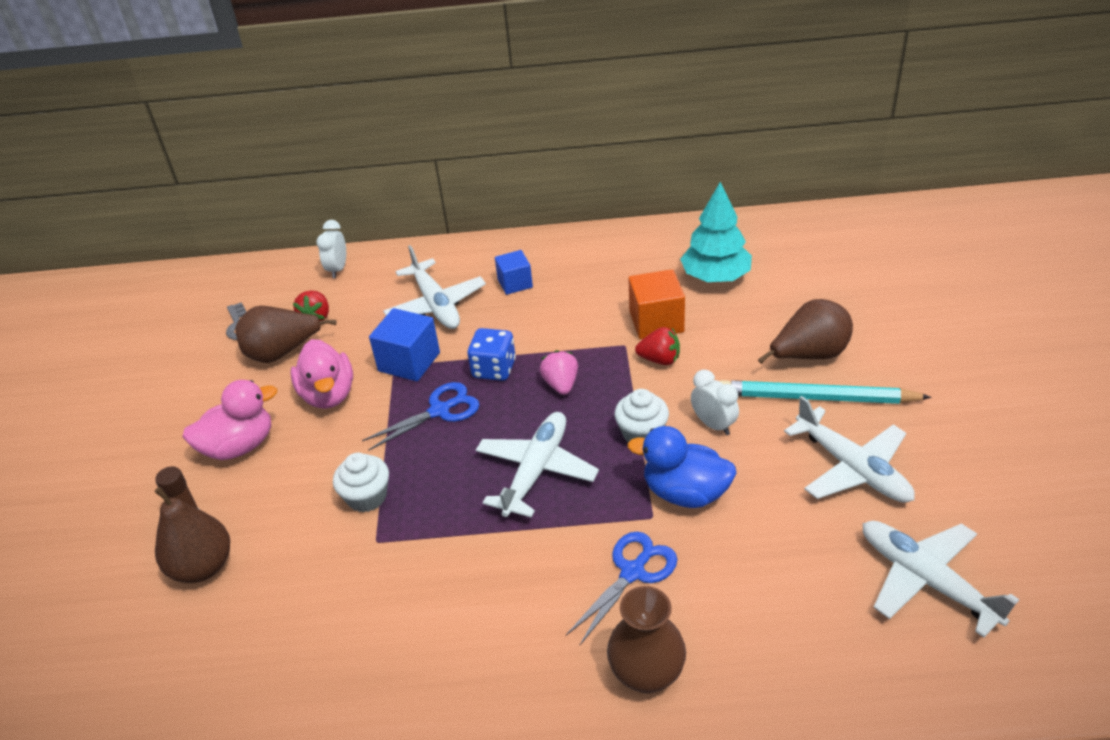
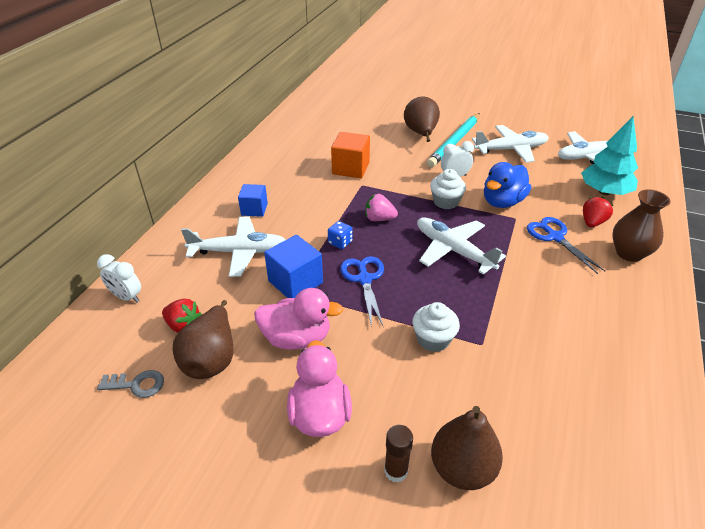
camera: 70 degrees left, 0 degrees up
blue dice [467,328,516,381] -> blue dice [328,221,353,249], size x0.64
red strawberry [635,327,680,365] -> red strawberry moved to [583,197,613,227]
turquoise tree [680,182,752,282] -> turquoise tree moved to [581,116,638,195]

